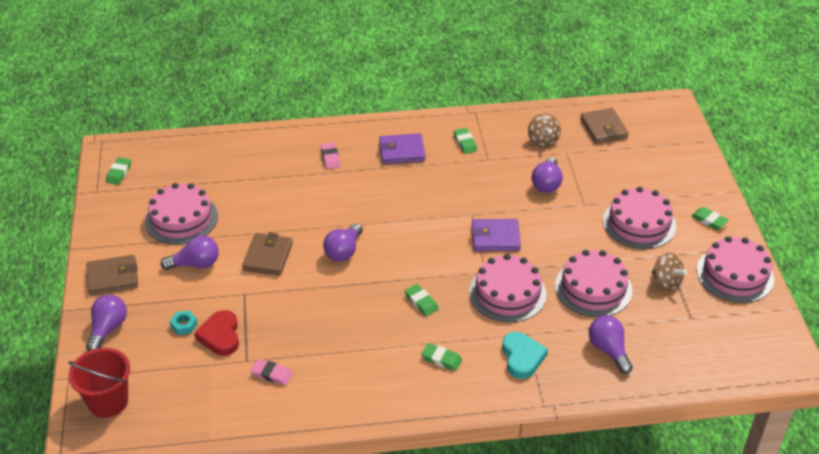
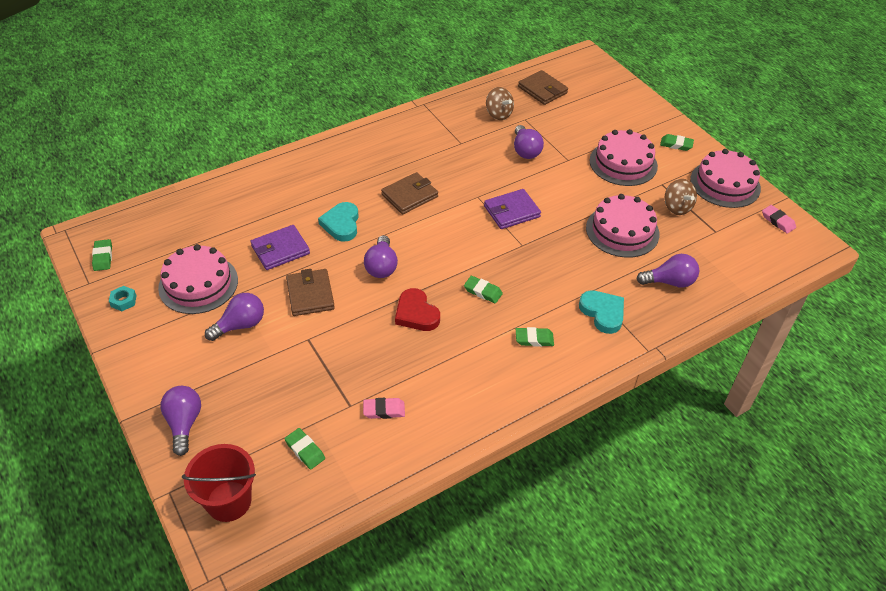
camera: 25 degrees left, 5 degrees up
brown wallet [86,255,138,295] -> brown wallet moved to [381,172,438,215]
turquoise nut [170,310,198,335] -> turquoise nut moved to [109,286,137,311]
red heart [194,310,239,356] -> red heart moved to [395,288,440,331]
pink eraser [320,142,340,169] -> pink eraser moved to [762,205,796,234]
purple wallet [379,133,425,164] -> purple wallet moved to [250,225,310,270]
green eraser [454,128,477,154] -> green eraser moved to [285,428,325,470]
pink cake [469,254,547,322] -> none
purple light bulb [589,315,633,374] -> purple light bulb turned 135 degrees clockwise [636,254,699,288]
brown spinning top [652,252,687,292] -> brown spinning top turned 45 degrees clockwise [664,179,697,215]
none -> turquoise heart [318,202,359,242]

